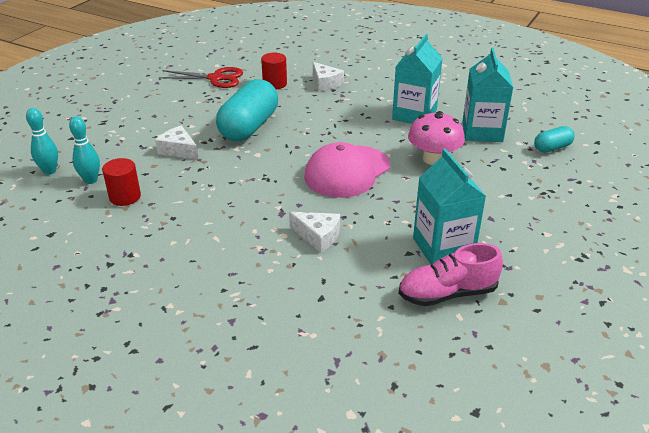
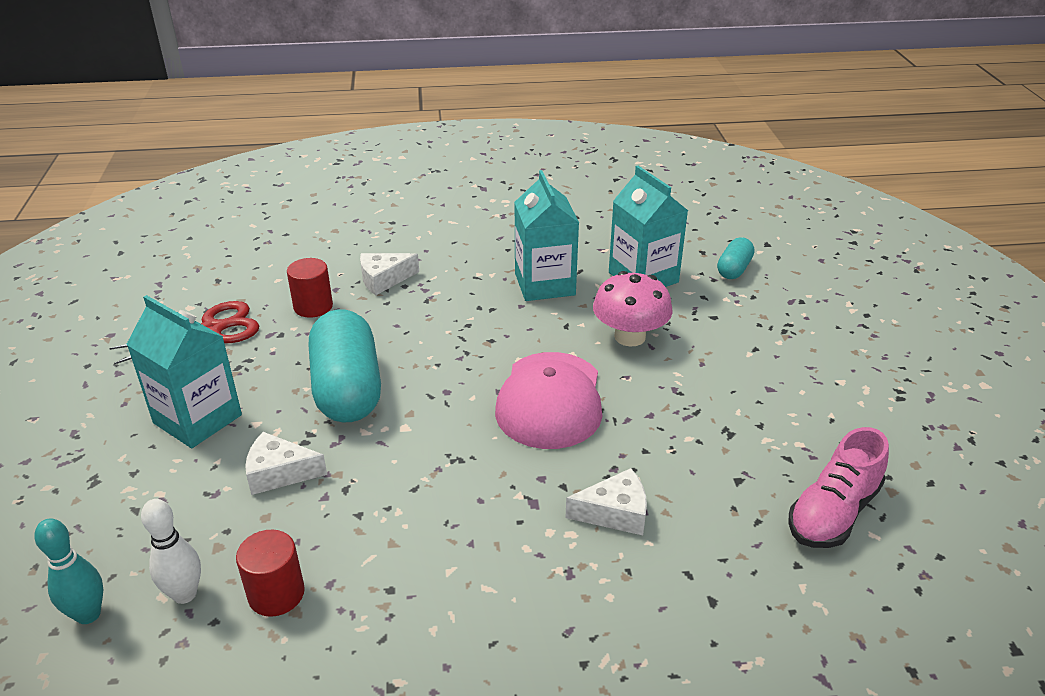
camera: 35 degrees left, 0 degrees up
turquoise bowling pin [69,116,100,184] -> white bowling pin [141,499,201,604]
white cheese [313,62,344,91] -> white cheese turned 135 degrees clockwise [360,253,419,295]
turquoise carton [413,149,486,264] -> turquoise carton moved to [126,295,242,448]

